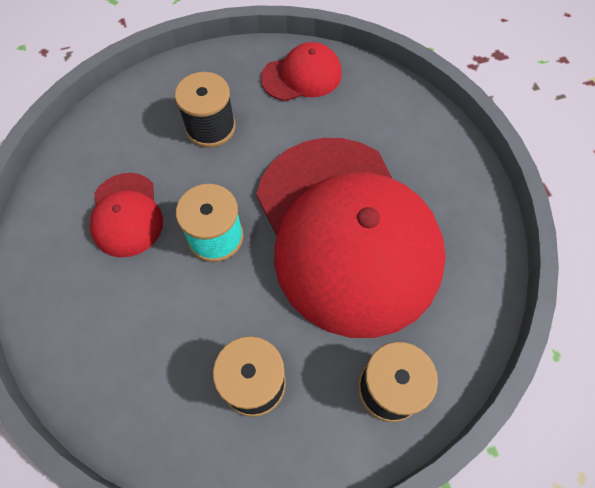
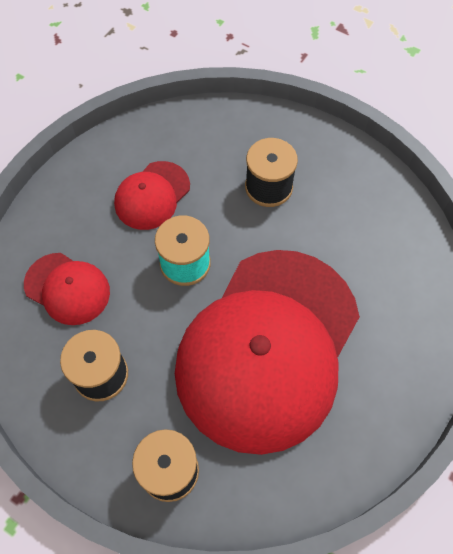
camera: 50 degrees right, 0 degrees up
red cap [261,42,342,101] -> red cap moved to [24,253,110,325]

